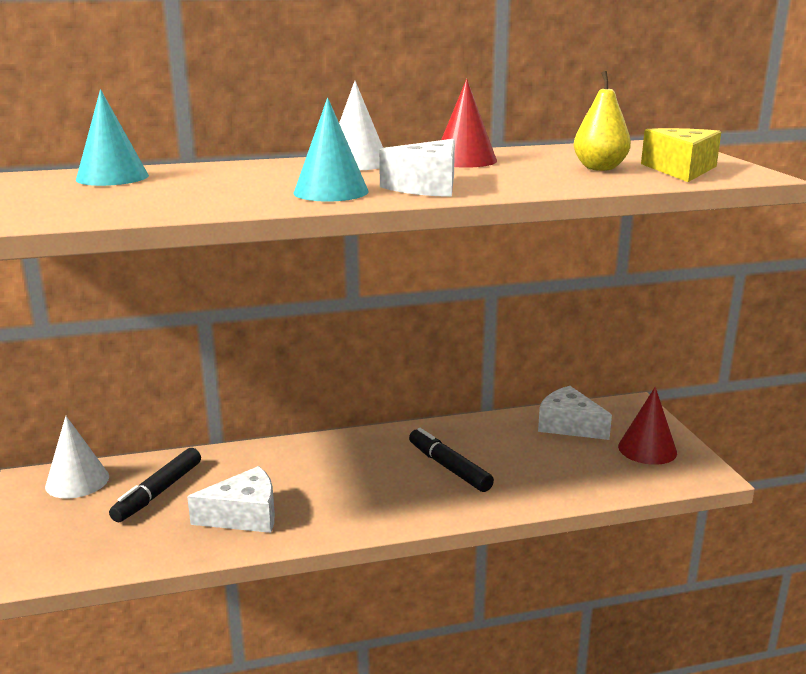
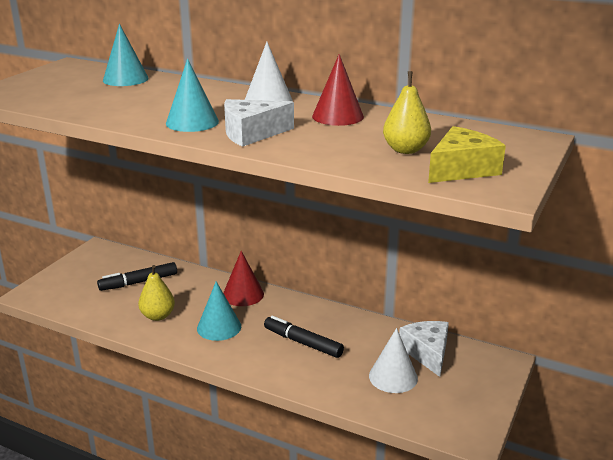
camera: 40 degrees right, 5 degrees up
white cone [45,416,109,499] -> white cone moved to [369,328,418,393]
white cheese [187,466,275,533] -> yellow pear [138,265,175,321]
black marker [409,428,494,492] -> black marker turned 60 degrees counterclockwise [264,316,344,358]
red cone [618,387,677,465] -> red cone moved to [223,251,264,306]
none -> turquoise cone [197,281,241,341]

